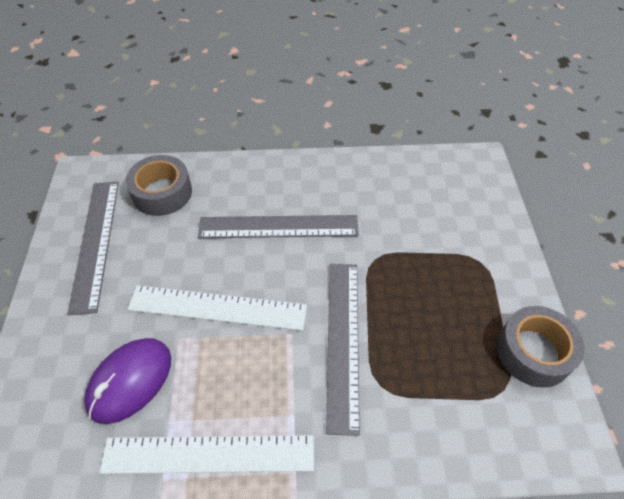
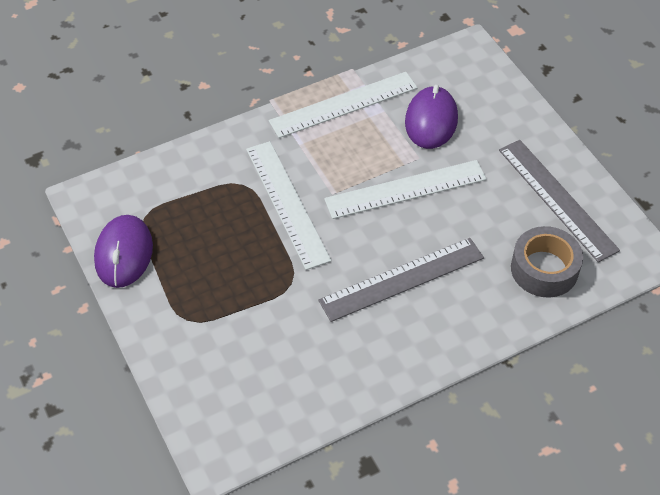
camera: 155 degrees right, 0 degrees up
grey ruler [326,264,360,436] -> white ruler [246,141,331,270]
grey tape [497,306,584,388] -> purple mouse [94,215,153,288]

